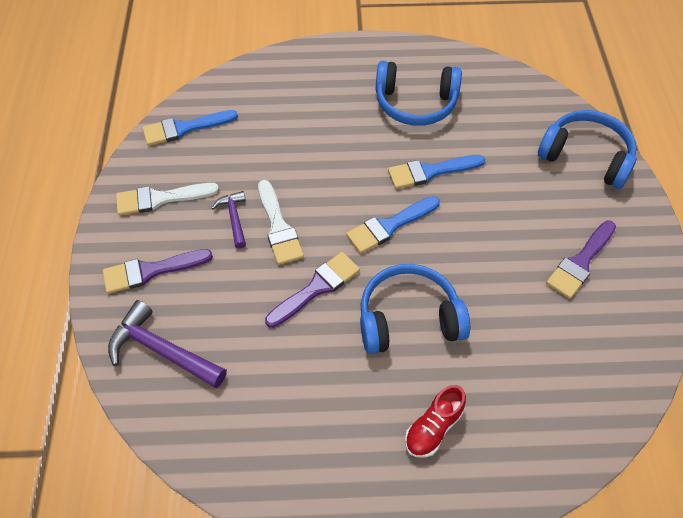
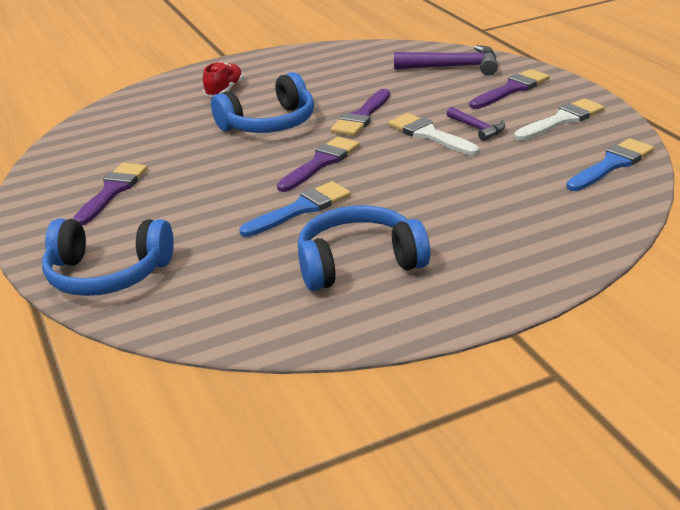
camera: 160 degrees right, 25 degrees down
blue brush [346,196,440,253] -> purple brush [277,136,360,192]

